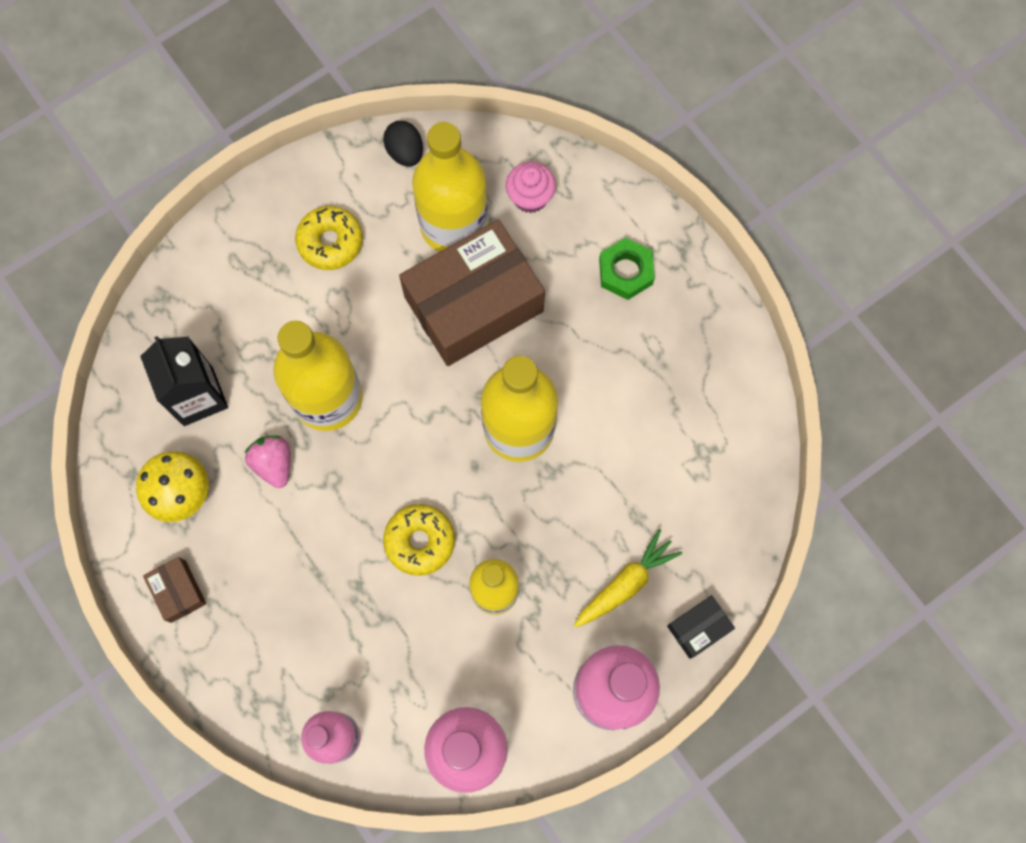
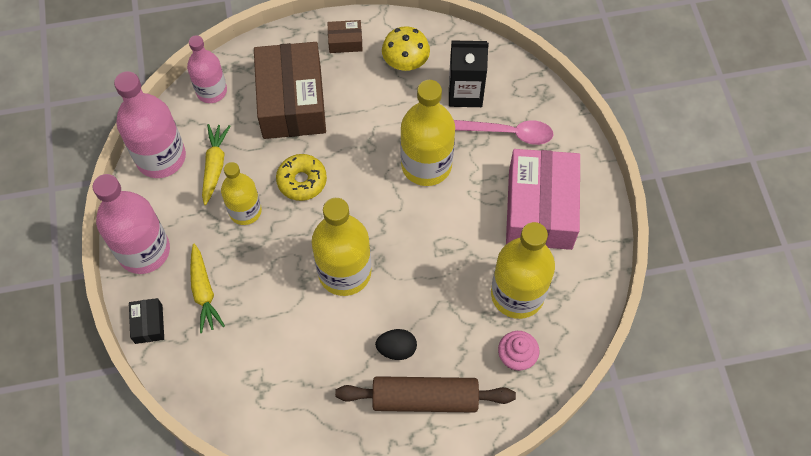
camera: 115 degrees right, 10 degrees down
pink strawberry [244,436,290,488] -> none
yellow donut [295,206,363,270] -> pink box [506,149,580,250]
black egg [383,121,423,167] -> black egg moved to [375,329,417,360]
brown box [399,220,545,366] -> brown box moved to [254,42,326,139]
green nut [599,238,655,300] -> brown rolling pin [335,376,516,413]
none -> yellow carrot [202,124,230,205]
none -> pink spoon [454,120,554,145]

